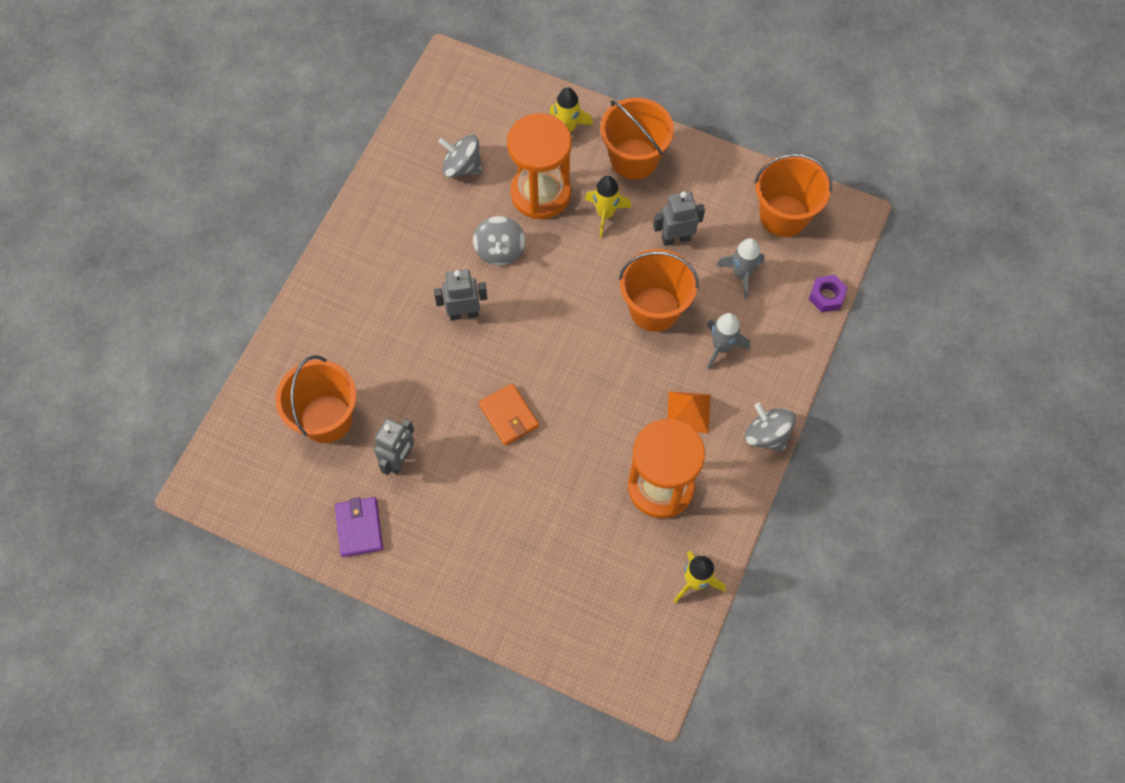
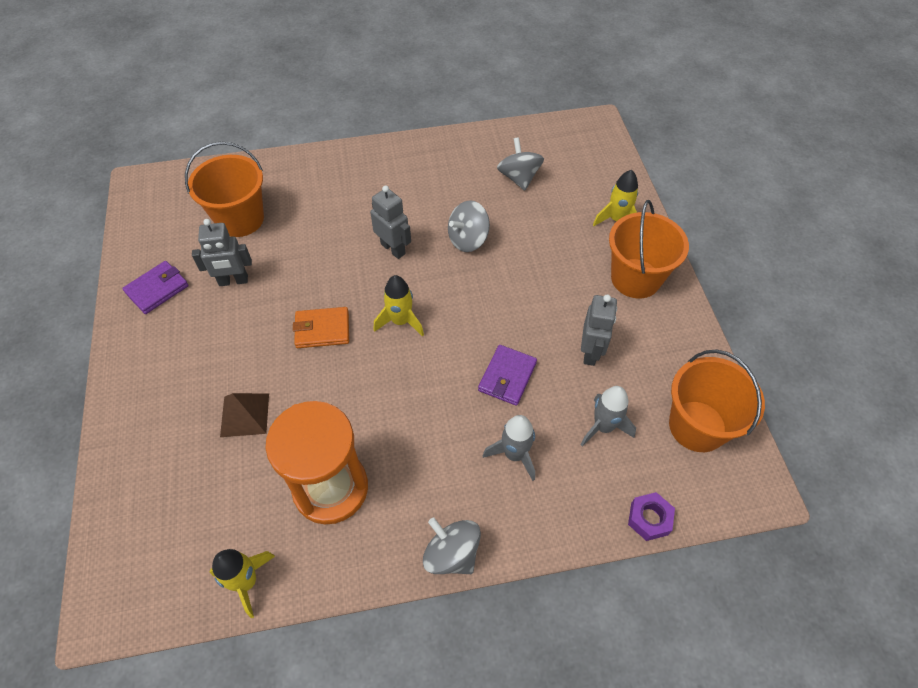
camera: 55 degrees right, 10 degrees down
orange wallet [479,383,539,446] -> orange wallet turned 60 degrees clockwise [293,307,349,348]
orange hourglass [507,113,572,219] -> none
yellow rocket [585,176,631,238] -> yellow rocket moved to [374,275,424,337]
orange bucket [619,249,699,332] -> purple wallet [478,345,537,406]
grey robot [653,191,705,246] -> grey robot turned 60 degrees clockwise [581,294,617,366]
orange pyramid [667,391,710,433] -> none
grey spinning top [745,403,796,452] -> grey spinning top turned 60 degrees counterclockwise [423,518,481,574]
none -> brown pyramid [220,393,269,437]

